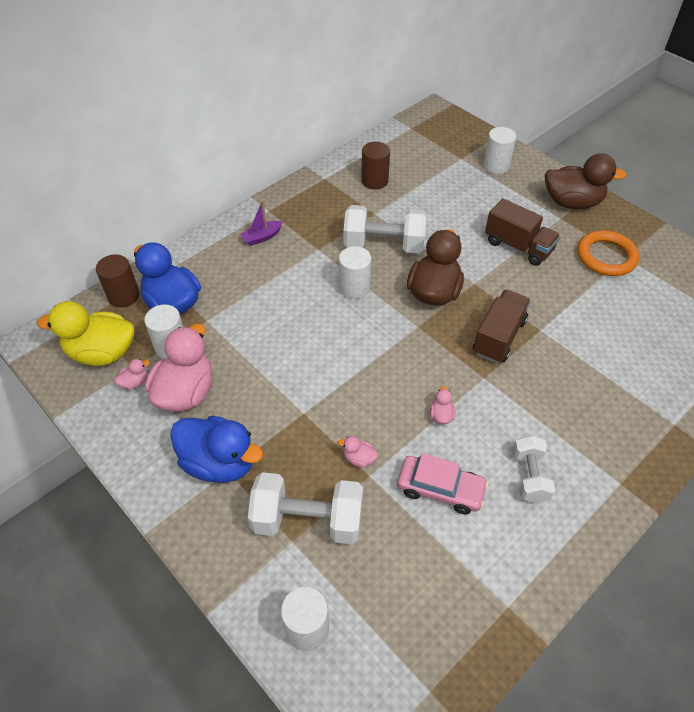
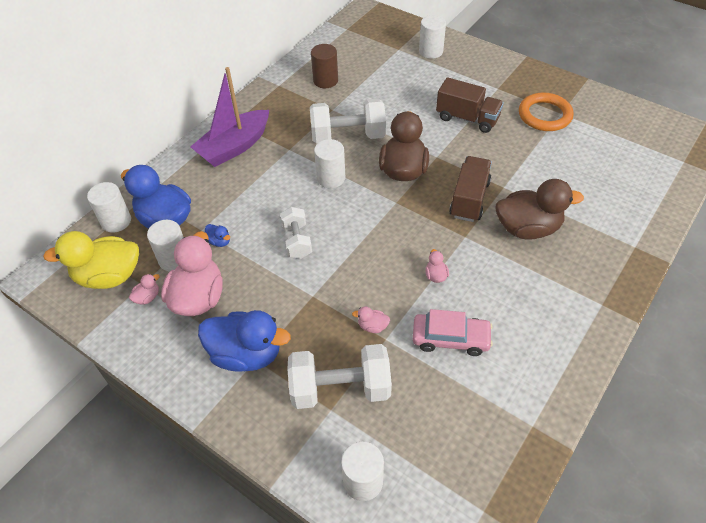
camera: 10 degrees left, 0 degrees up
brown cylinder [96,254,140,308] -> white cylinder [87,182,131,233]
purple boat [240,200,283,246] -> purple boat [190,67,269,167], size x2.11
white dumbbell [513,435,555,503] -> white dumbbell moved to [280,207,312,259]
brown duck [545,153,627,209] -> brown duck moved to [496,179,584,239]
none -> blue duck [205,224,230,247]

